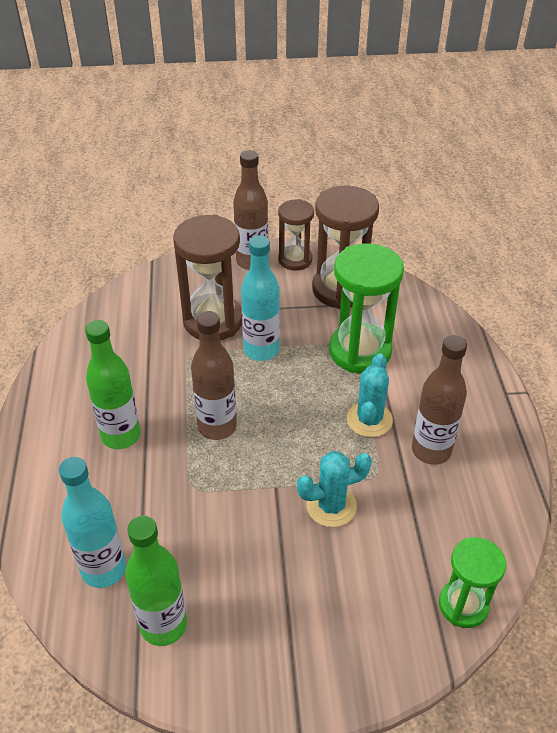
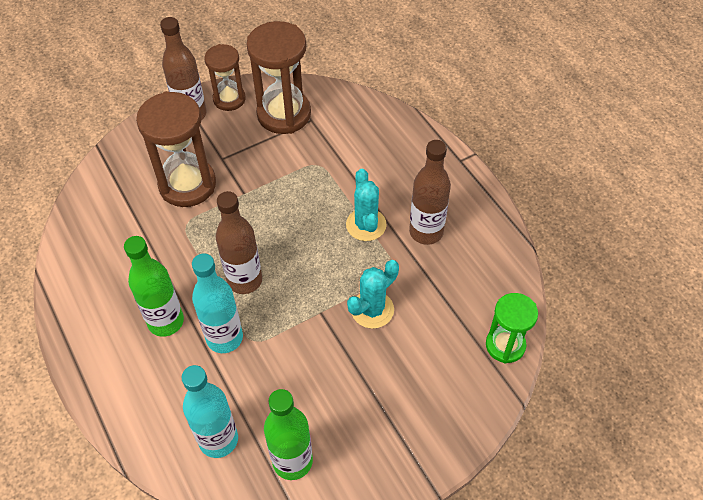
camera: 25 degrees left, 10 degrees up
turquoise bottle [241,235,280,361] -> turquoise bottle moved to [192,253,243,353]
green hourglass [329,244,404,373] -> none

